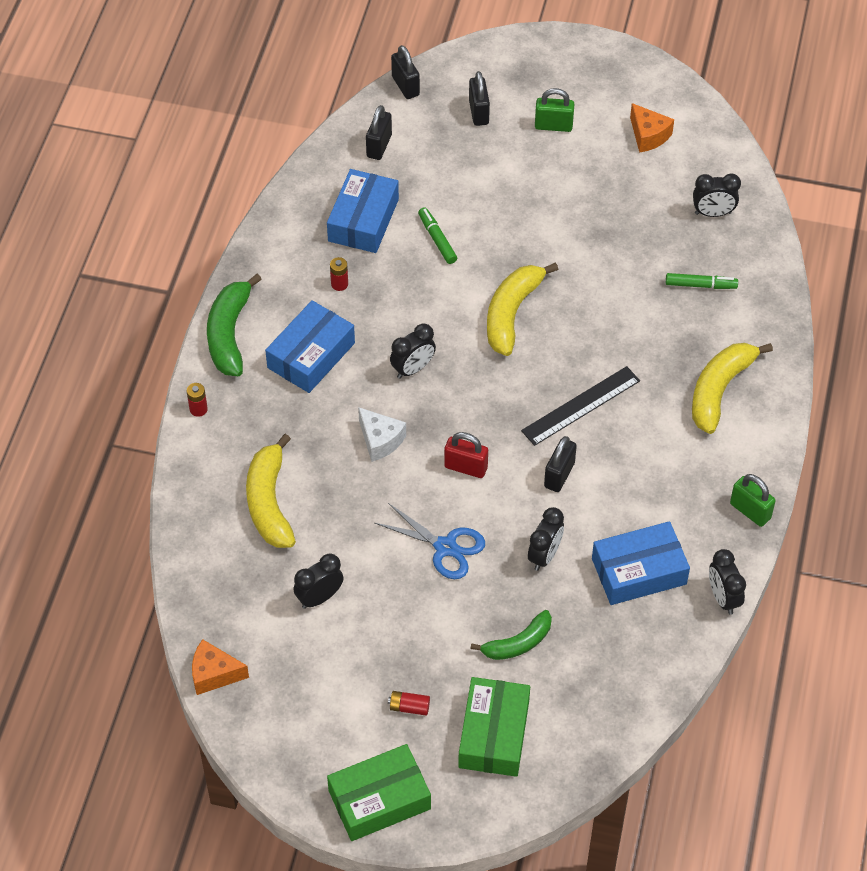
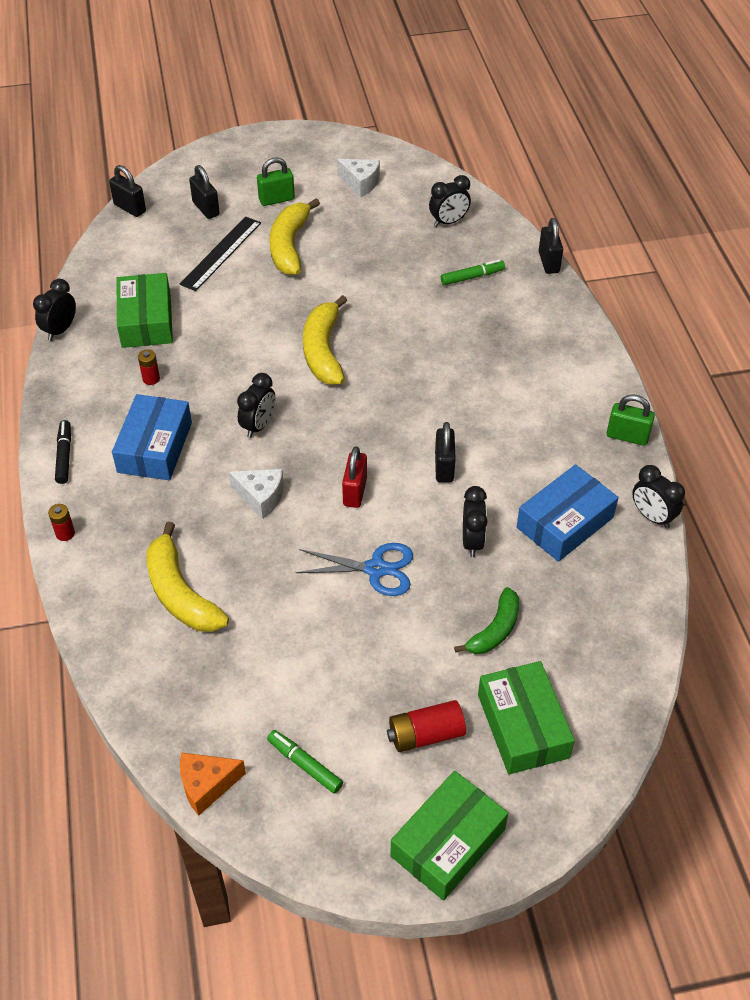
camera: 25 degrees left, 5 degrees down
green banana [207,274,262,376] -> black marker [55,420,71,484]
black clock [294,554,343,609] -> black clock moved to [33,279,76,341]
blue box [327,169,399,253] -> green box [116,273,173,348]
black padlock [366,105,392,160] -> black padlock moved to [539,218,563,274]
red battery [388,691,430,715] -> red battery [387,700,466,752], size x1.67
green marker [418,207,457,264] -> green marker moved to [267,730,343,794]
red padlock [444,432,488,478] -> red padlock turned 75 degrees counterclockwise [342,446,367,508]
black ruler [521,366,640,446] -> black ruler moved to [180,216,261,291]
orange cheese [630,103,674,153] -> white cheese [337,159,380,197]
yellow banana [692,343,773,434] -> yellow banana moved to [269,198,320,275]

